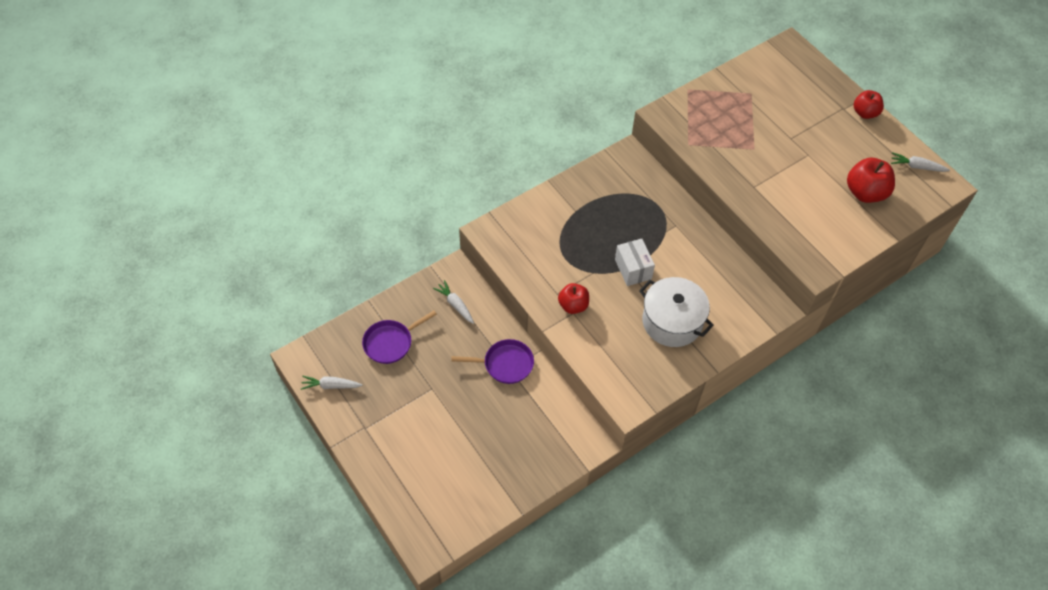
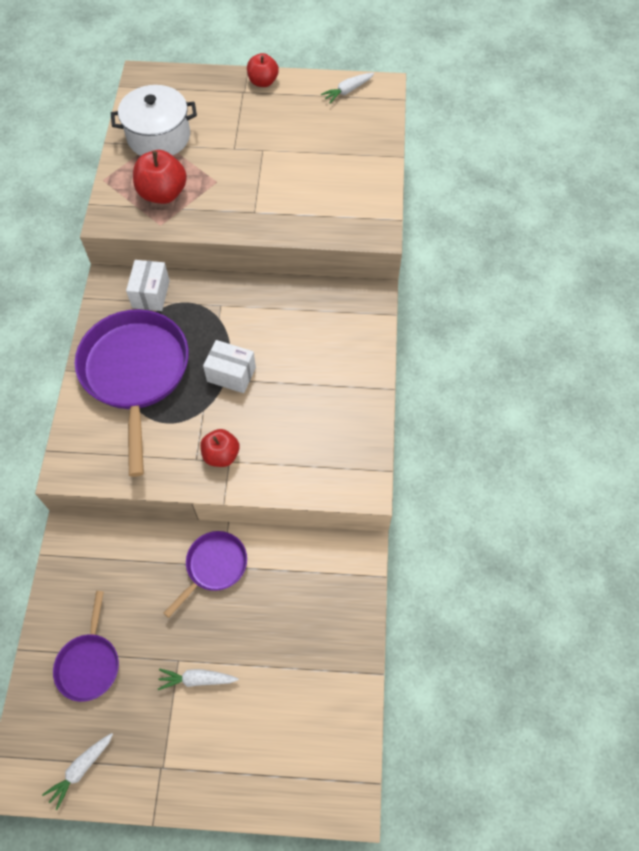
camera: 50 degrees left, 5 degrees up
white carrot [433,280,474,324] -> white carrot moved to [158,669,239,690]
white pot [639,277,714,347] -> white pot moved to [111,85,197,156]
red apple [847,158,895,203] -> red apple moved to [133,150,187,204]
none -> purple pan [75,309,189,477]
none -> white box [126,260,170,311]

